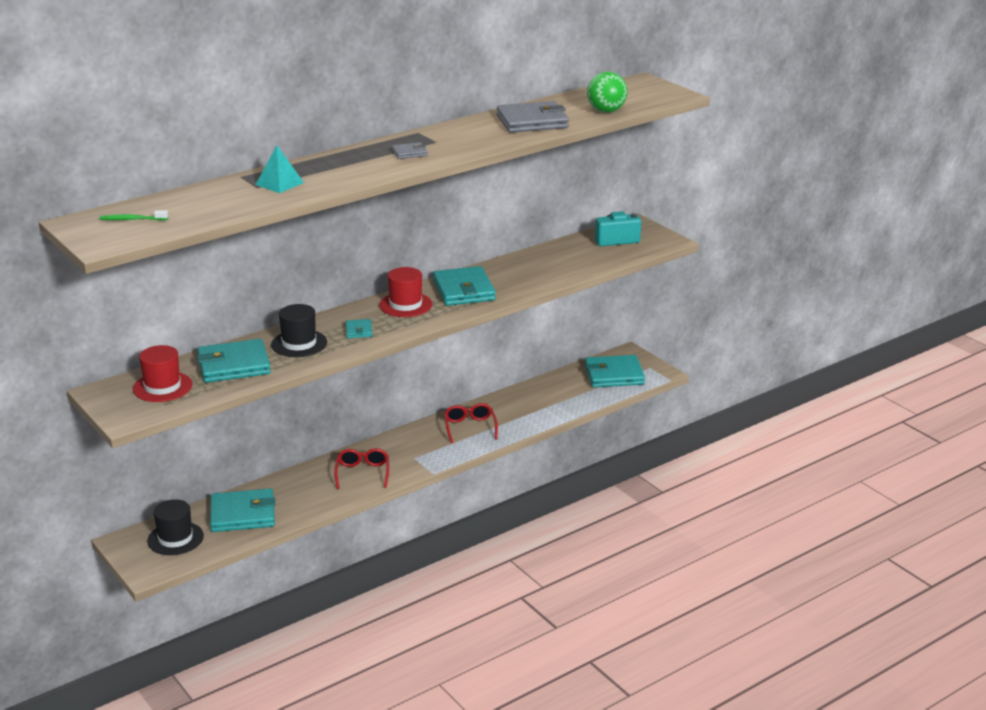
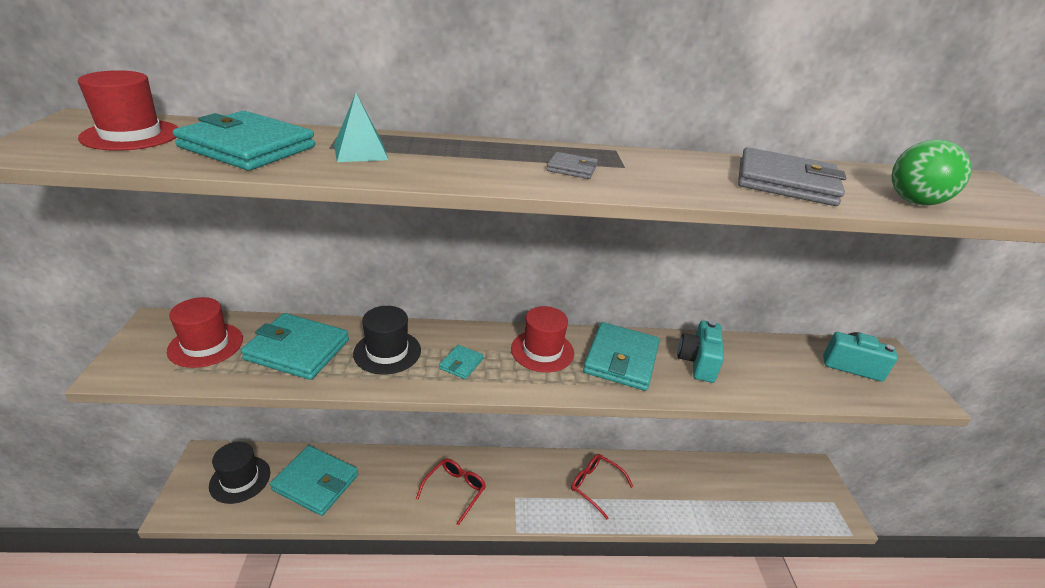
camera: 30 degrees right, 5 degrees up
green toothbrush [100,210,168,220] -> red hat [78,70,179,151]
red glasses [444,403,498,443] -> red glasses turned 75 degrees counterclockwise [571,454,633,519]
turquoise wallet [585,355,645,387] -> turquoise wallet moved to [173,111,315,170]
none -> turquoise camera [677,320,724,383]

